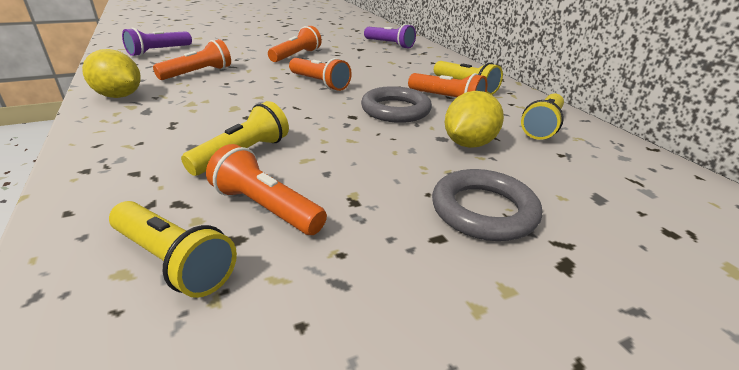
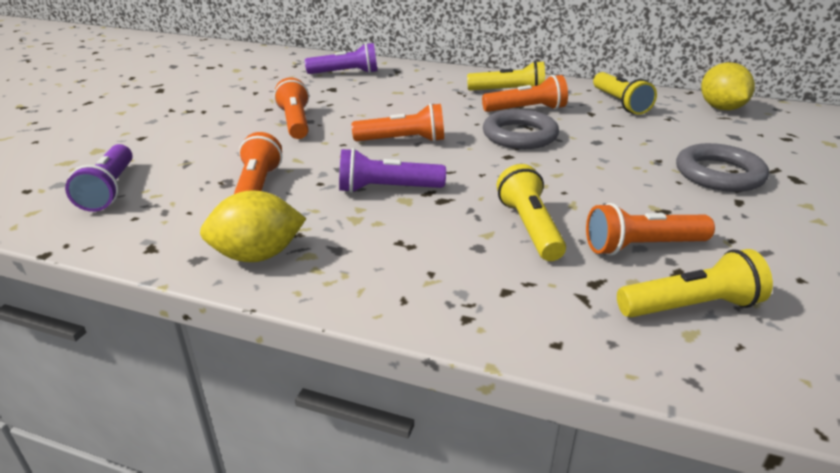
camera: 45 degrees left, 0 degrees up
yellow lemon [445,91,504,148] -> yellow lemon moved to [701,62,755,110]
none -> purple flashlight [339,148,446,193]

